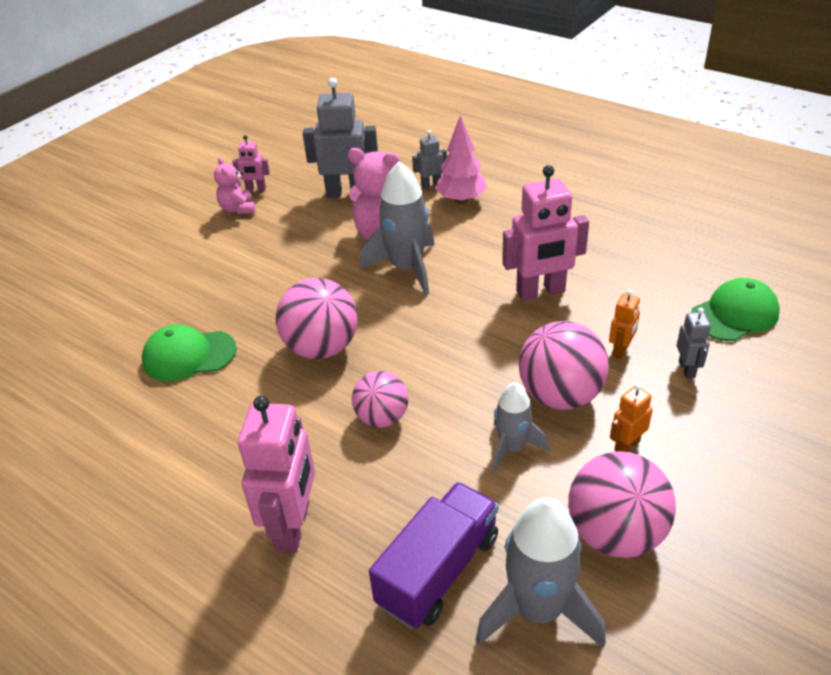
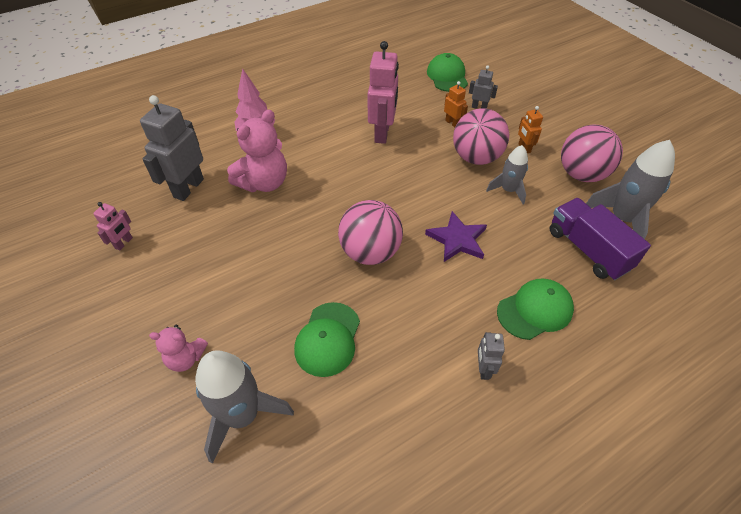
camera: 70 degrees left, 10 degrees up
pink teddy bear [214,157,256,214] -> pink teddy bear moved to [149,325,208,372]
pink robot [238,396,315,552] -> green cap [497,278,574,340]
pink ball [352,371,409,428] -> purple star [425,211,487,262]
grey rocket [360,162,435,295] -> grey rocket moved to [195,350,294,464]
grey robot [412,130,447,188] -> grey robot moved to [478,332,505,380]

